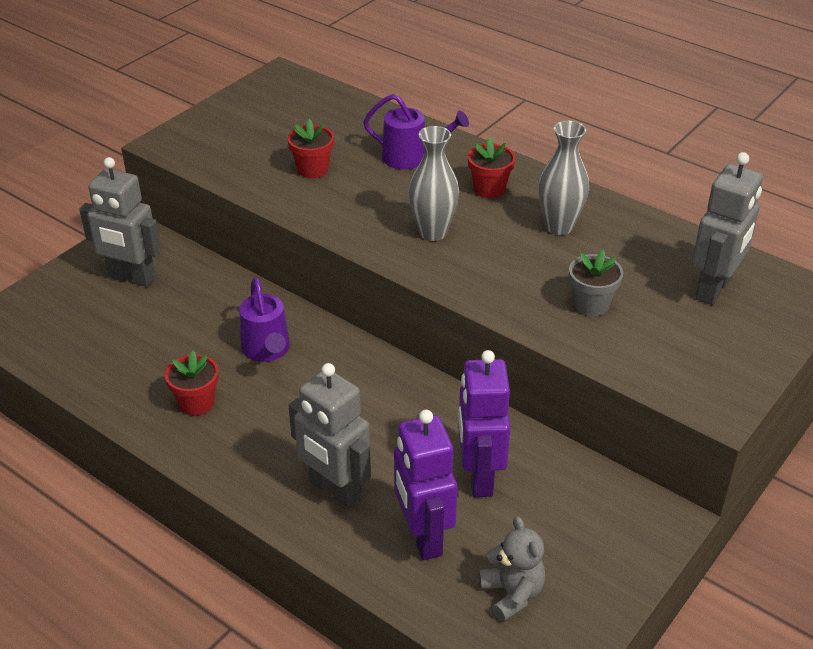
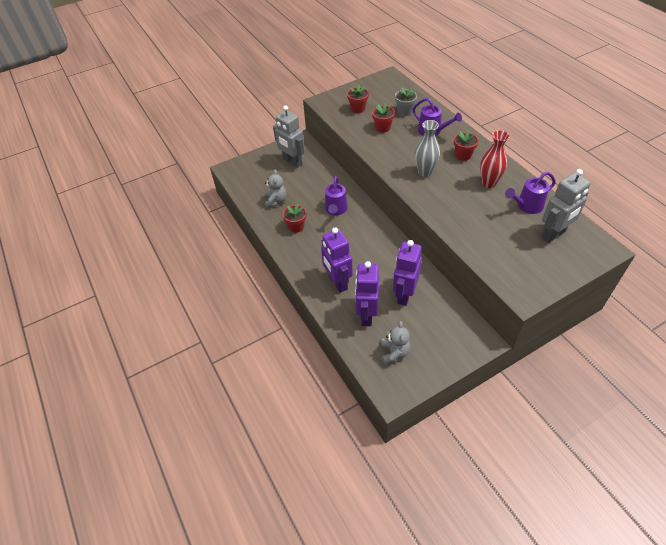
camera: 25 degrees right, 10 degrees up
grey robot [288,363,371,509] -> purple robot [321,227,353,293]
grey vase [539,121,589,235] -> red vase [480,130,510,188]
grey flower pot [569,250,623,316] -> grey flower pot moved to [395,88,417,116]
none -> grey teddy bear [265,169,287,208]
none -> red flower pot [347,84,369,113]
none -> purple watering can [505,172,556,214]

